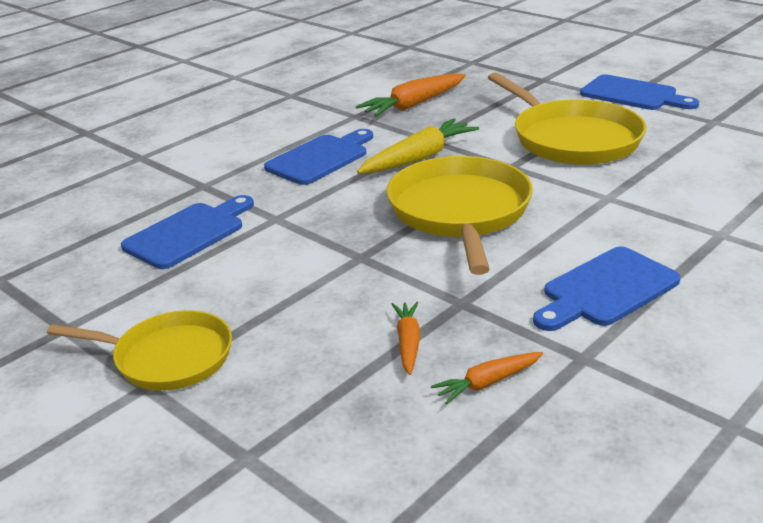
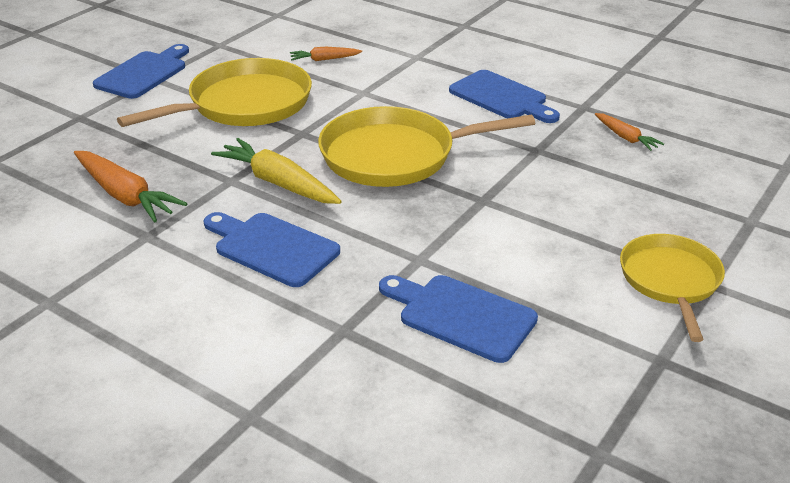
camera: 100 degrees left, 5 degrees up
orange carrot [392,302,420,375] -> orange carrot moved to [290,47,362,61]

